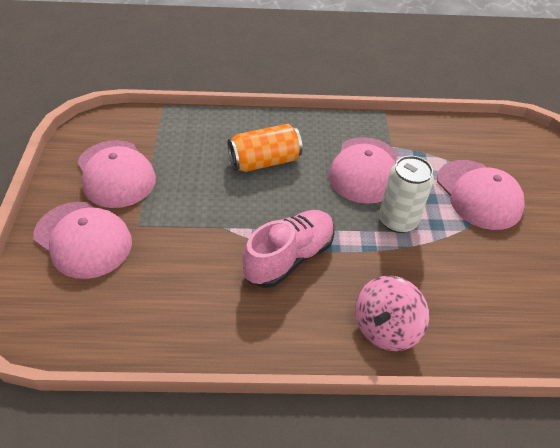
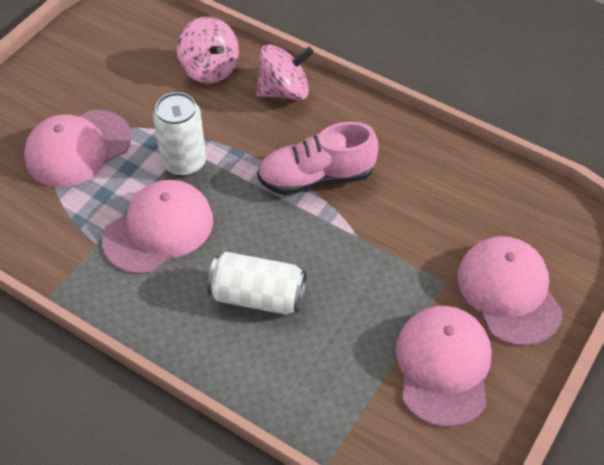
camera: 145 degrees left, 5 degrees up
orange can [228,124,303,172] -> white can [207,252,307,315]
pink cap [437,160,525,230] -> pink cap turned 135 degrees counterclockwise [24,110,132,187]
none -> pink spinning top [177,17,239,84]

